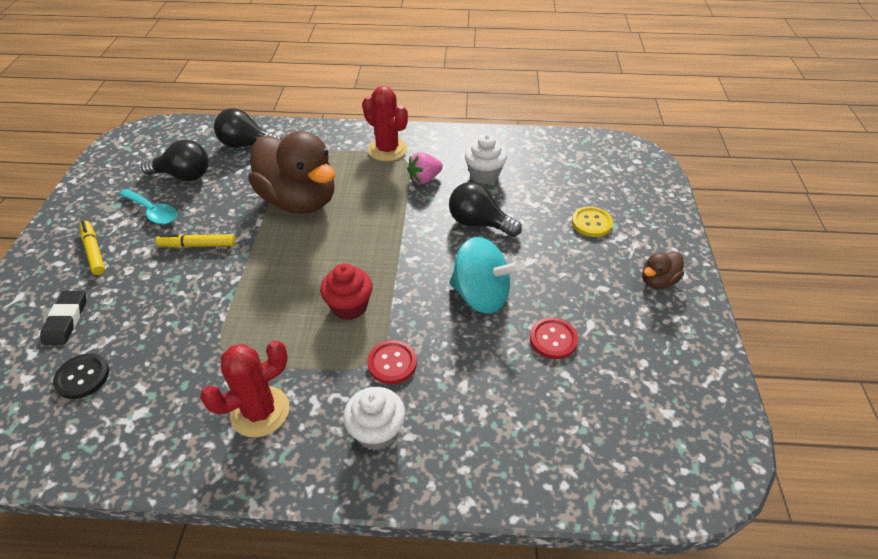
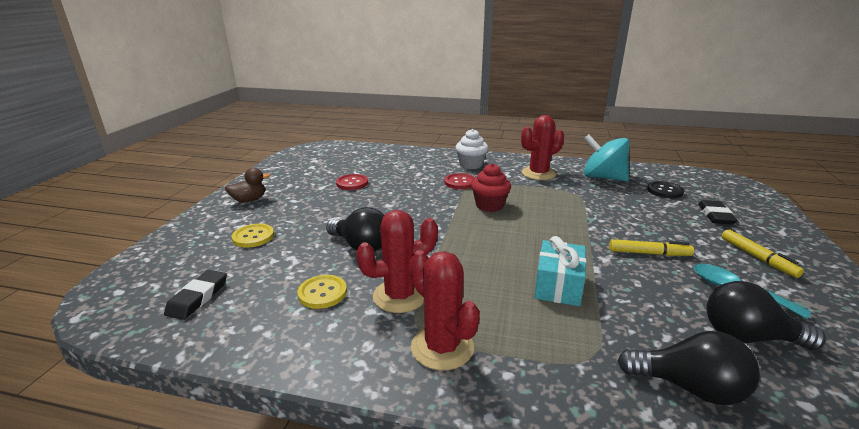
camera: 170 degrees left, 20 degrees down
brown duck [248,131,335,214] -> turquoise gift [534,236,586,306]
pink strawberry [407,152,443,184] -> red cactus [356,210,438,313]
turquoise spinning top [449,237,521,314] -> turquoise spinning top moved to [584,134,630,181]
white cupcake [465,134,507,184] -> yellow button [297,275,347,309]
none -> black eraser [164,270,227,320]

